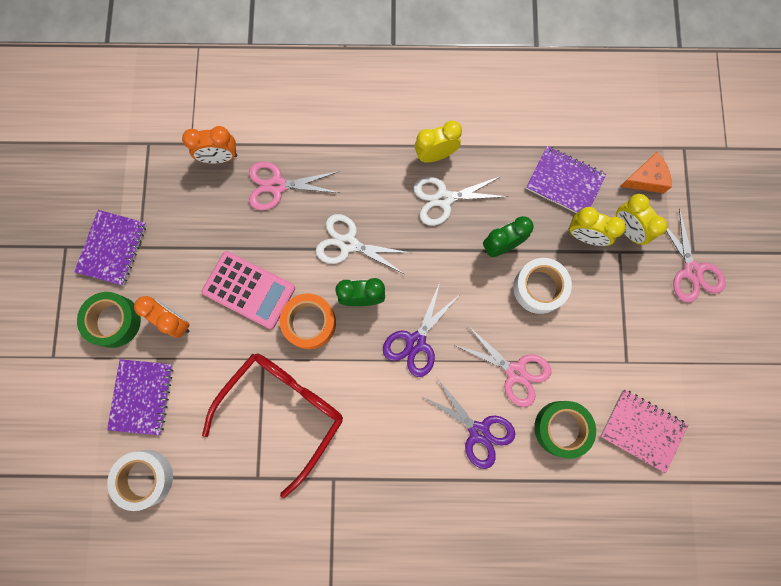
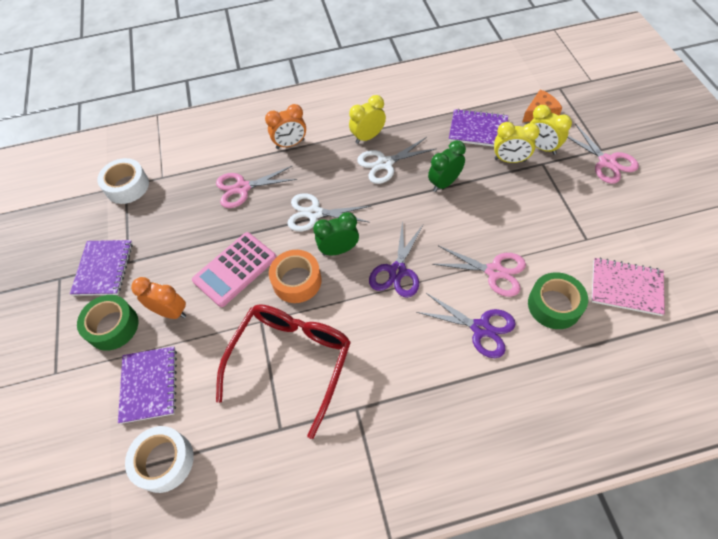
camera: 10 degrees left, 20 degrees down
orange clock [182,126,237,163] -> orange clock moved to [265,104,306,149]
pink calculator [201,251,295,329] -> pink calculator turned 120 degrees clockwise [192,232,276,307]
white tape [513,258,572,314] -> white tape moved to [97,158,149,204]

